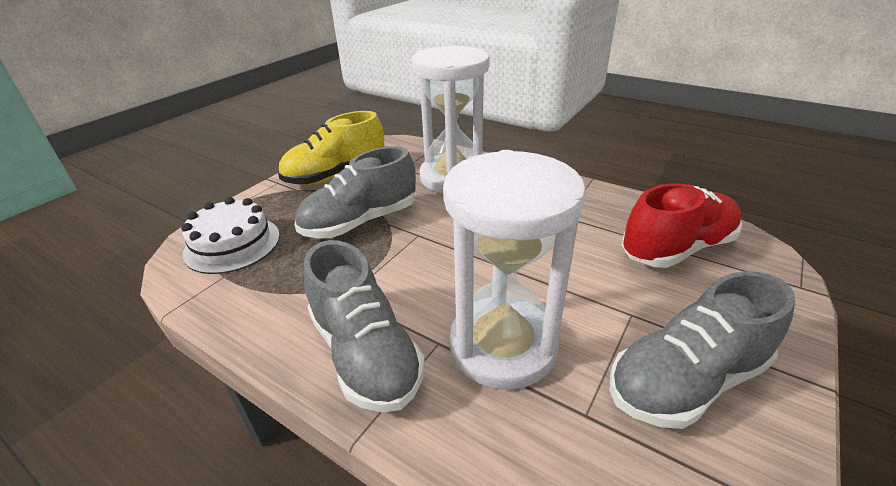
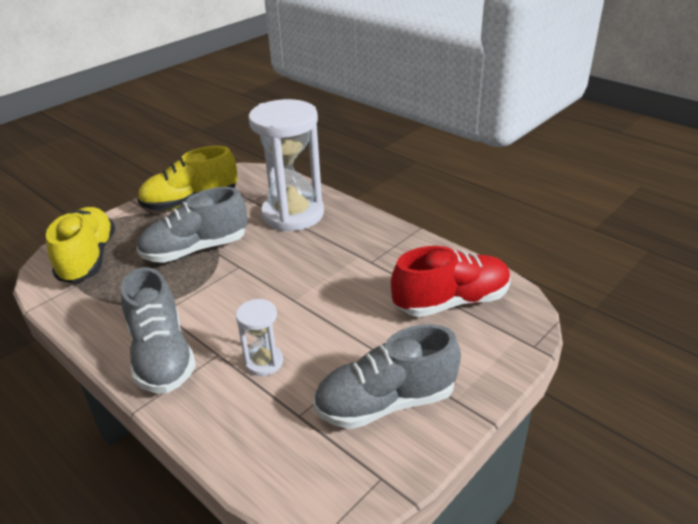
camera: 10 degrees right, 0 degrees up
white cake [181,197,280,274] -> yellow shoe [46,207,115,283]
white hourglass [443,150,586,390] -> white hourglass [236,299,283,376], size x0.46

